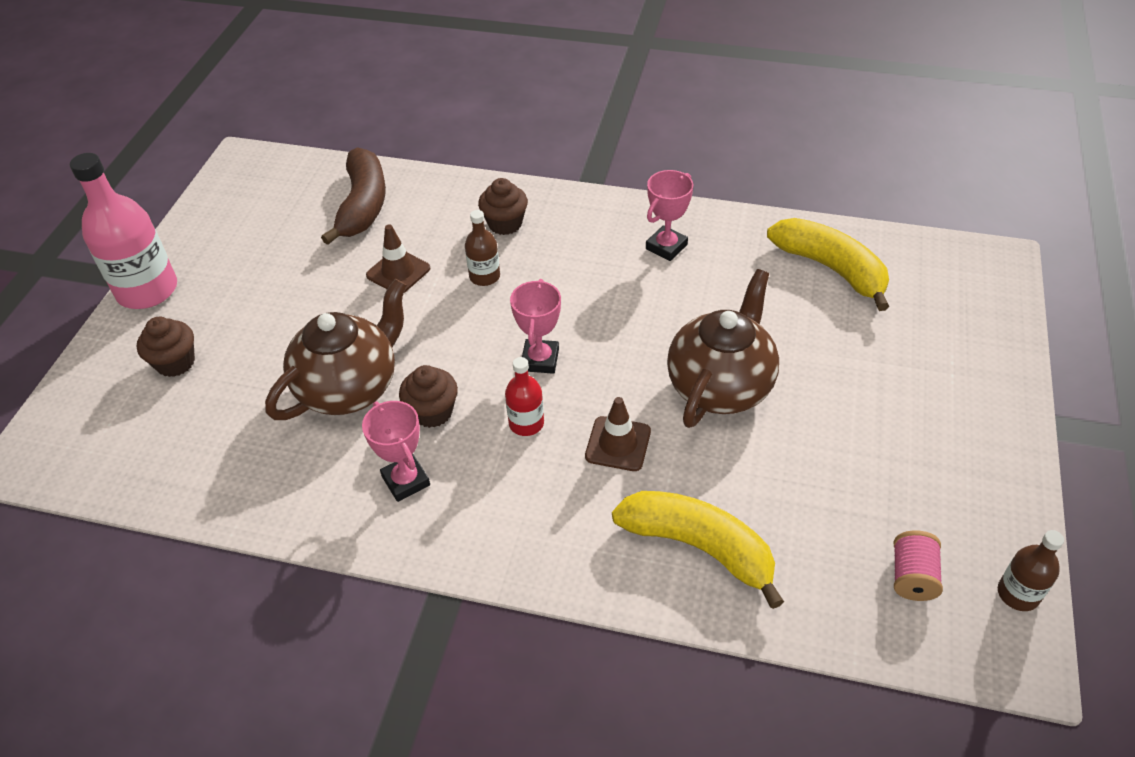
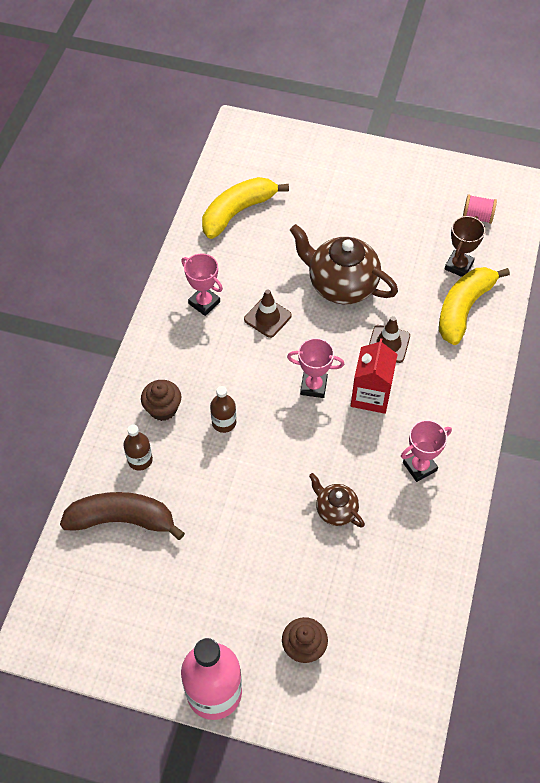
camera: 90 degrees left, 10 degrees up
brown teapot [265,279,407,420] -> brown teapot [309,473,365,528], size x0.53
brown traffic cone [366,225,430,293] -> brown traffic cone moved to [244,289,292,338]
brown cupcake [399,365,458,428] -> none
red bottle [505,357,544,436] -> red carton [351,338,398,414]
brown bottle [998,530,1064,611] -> brown bottle moved to [123,425,153,471]
none -> brown trophy [445,216,485,277]

